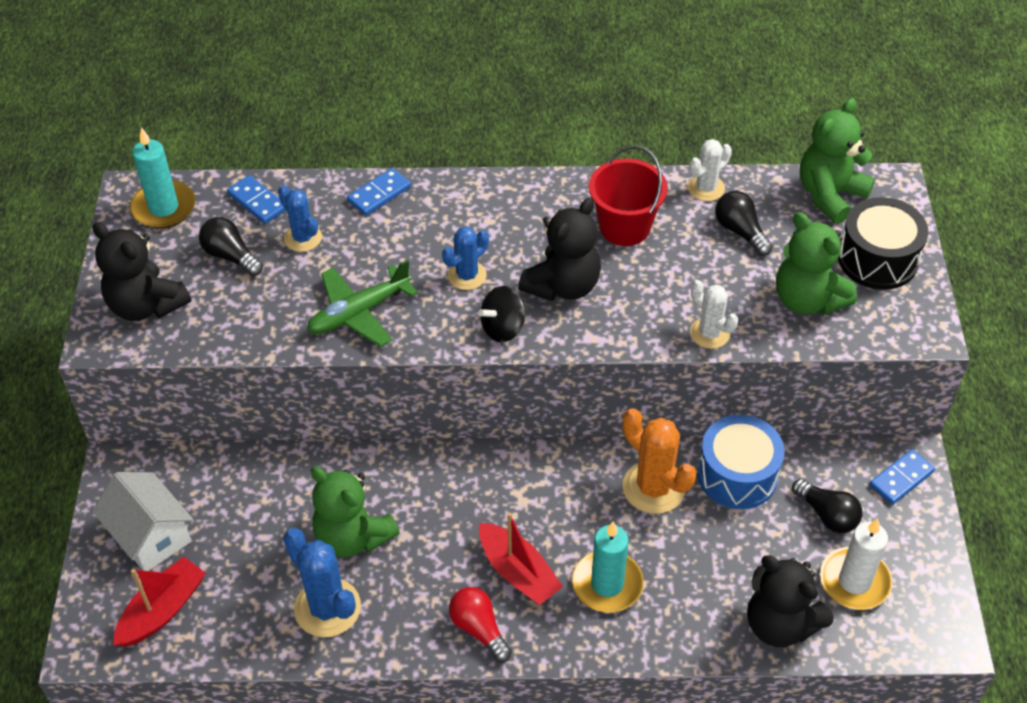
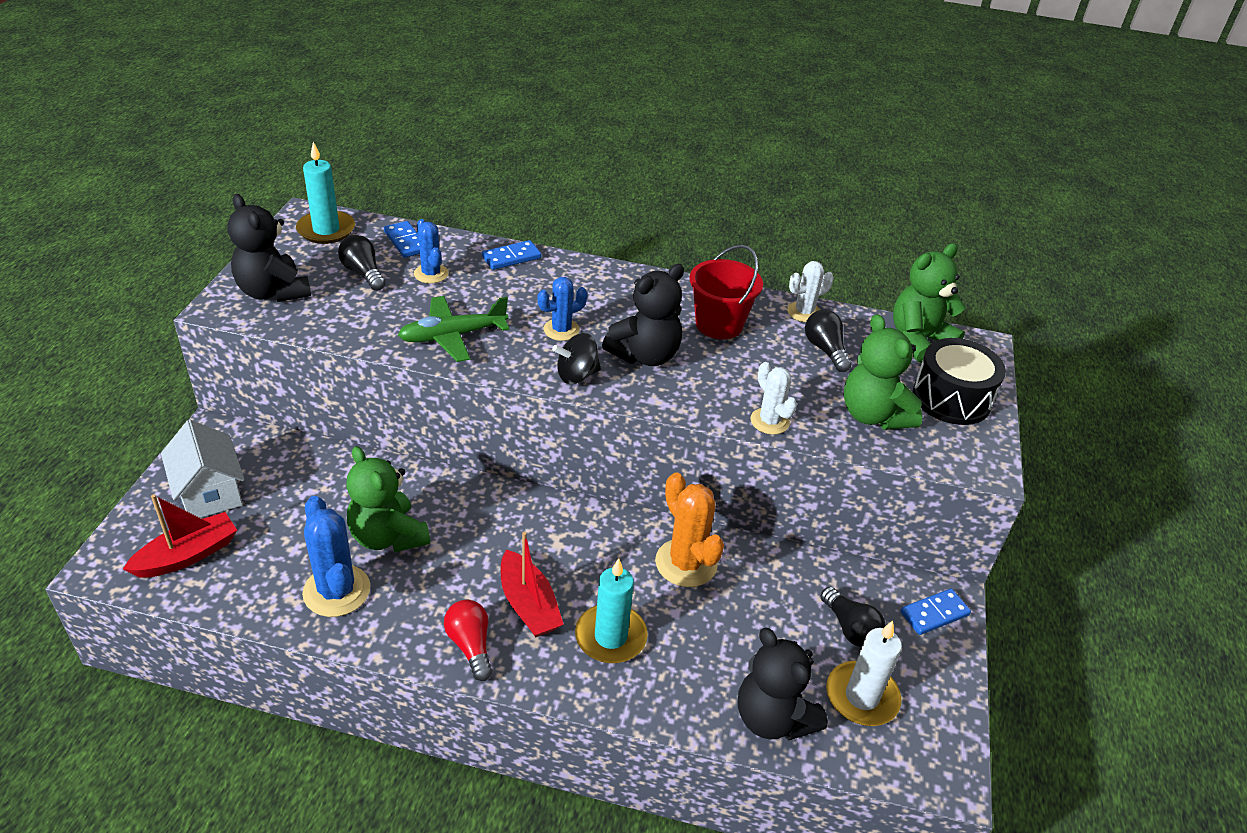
camera: 10 degrees right, 10 degrees down
blue drum [698,415,785,509] -> none

